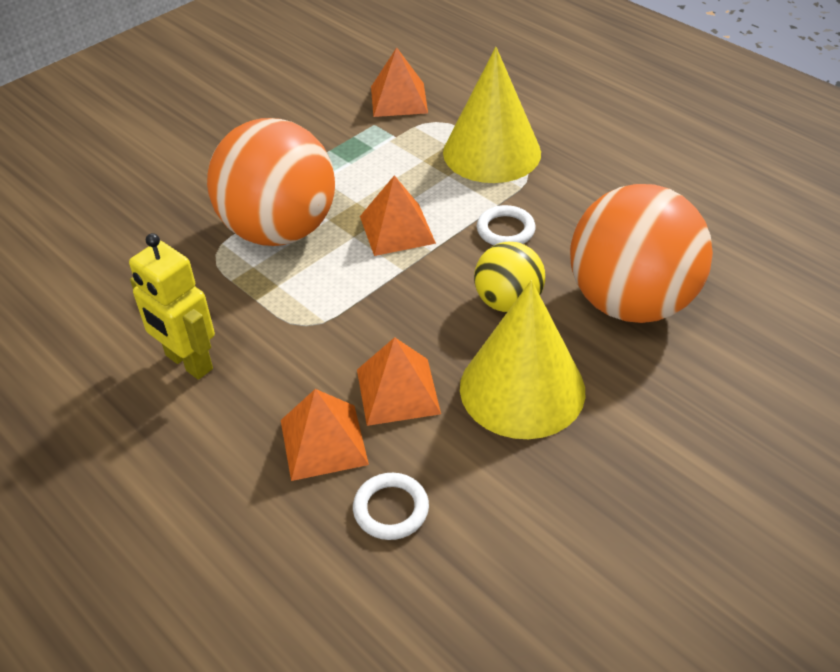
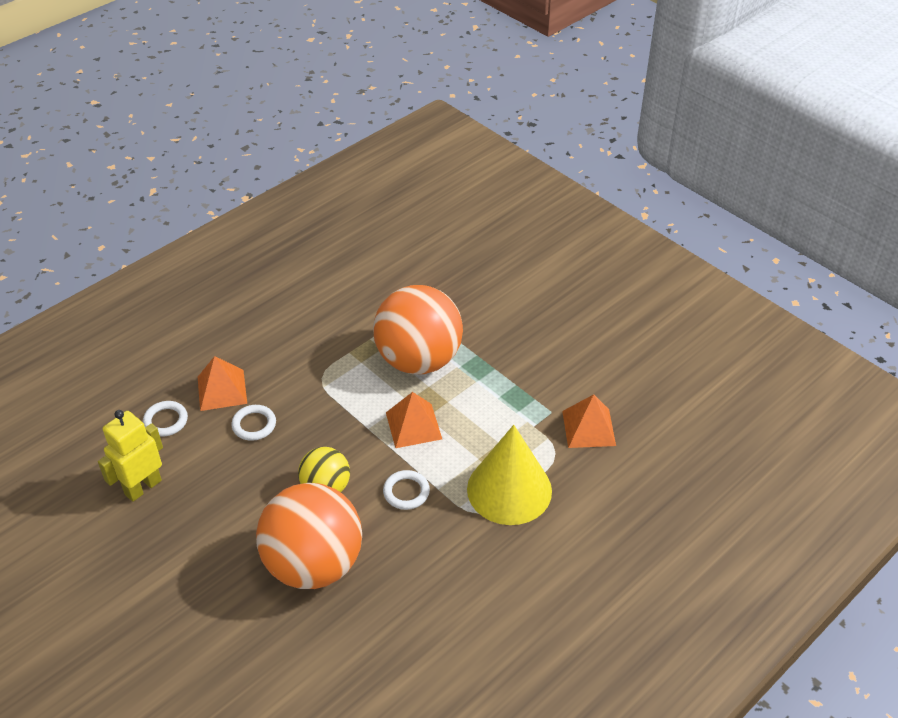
camera: 90 degrees right, 0 degrees up
yellow robot [129,233,215,380] -> yellow robot moved to [98,410,163,502]
orange pyramid [357,337,441,426] -> white ring [231,405,276,441]
yellow cone [460,280,585,439] -> none

